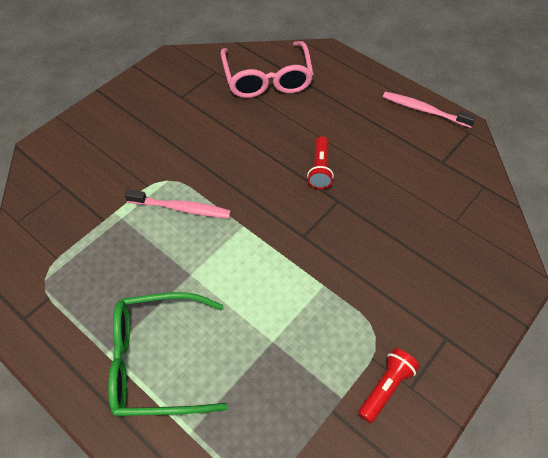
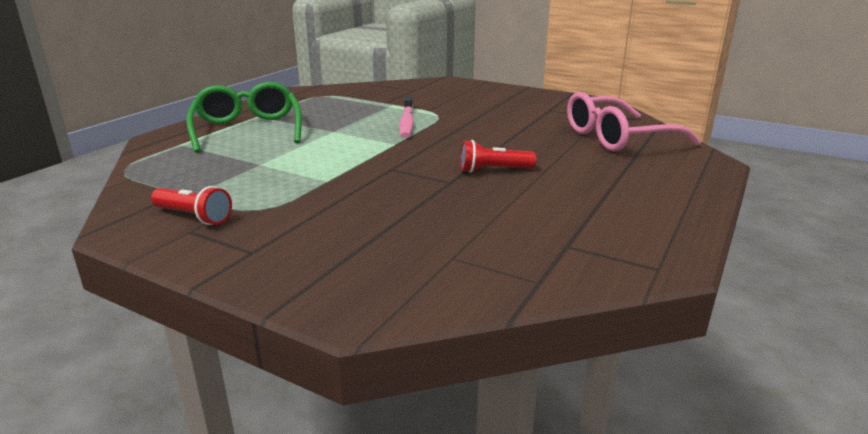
camera: 80 degrees right, 30 degrees down
pink toothbrush [383,92,476,128] -> none

